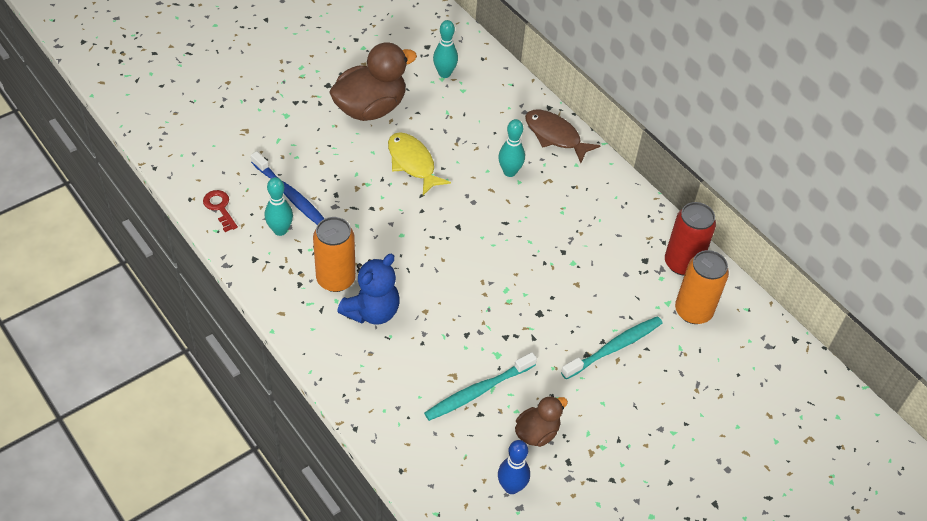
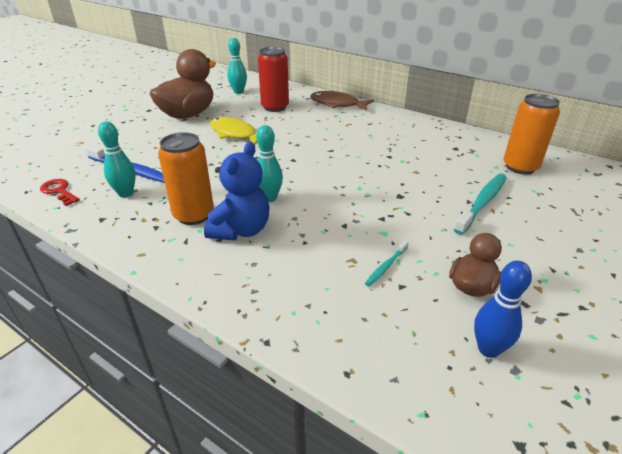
camera: 15 degrees left, 15 degrees down
turquoise toothbrush [424,352,537,421] -> turquoise toothbrush [365,240,409,287], size x0.51
turquoise bowling pin [498,119,525,177] -> turquoise bowling pin moved to [256,125,283,202]
red can [665,202,716,276] -> red can moved to [258,47,289,112]

